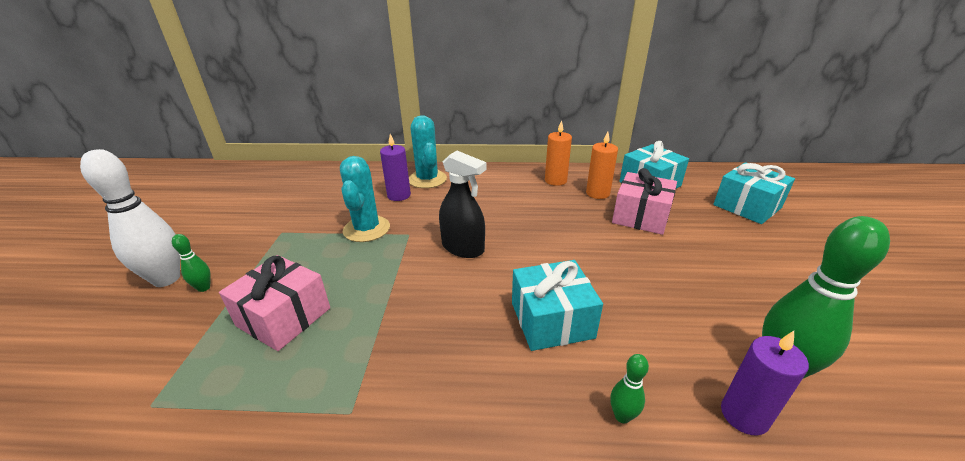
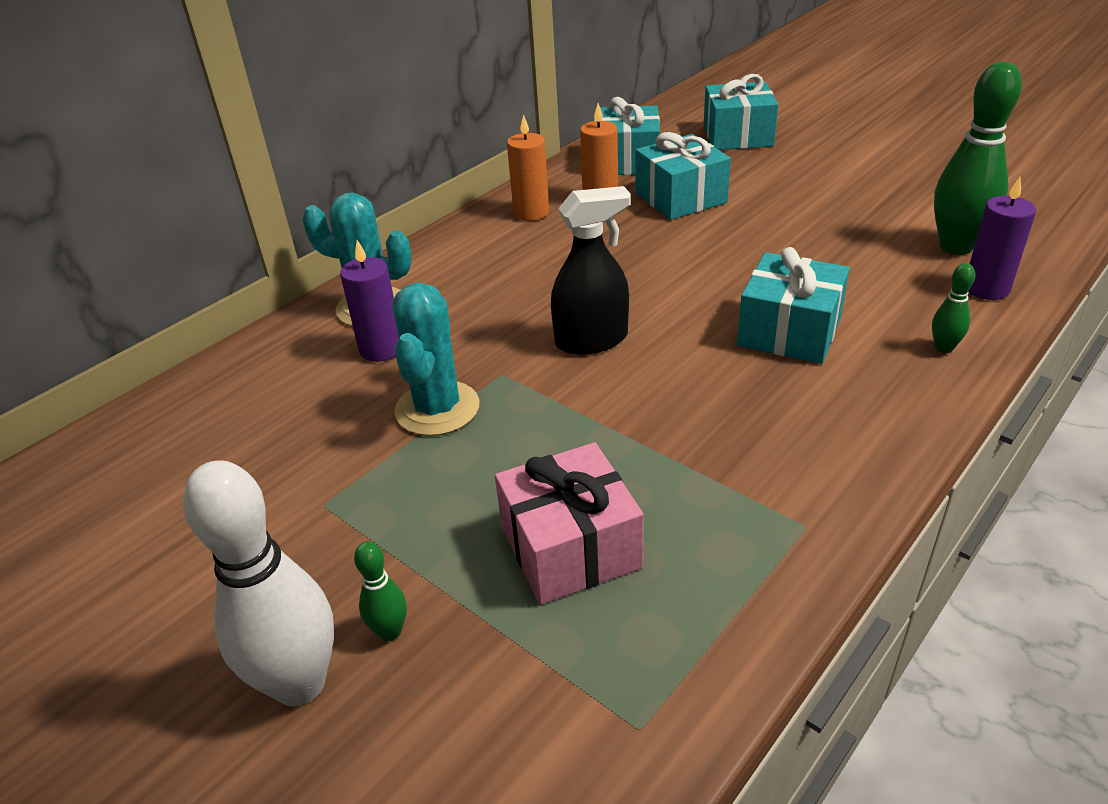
camera: 50 degrees left, 5 degrees up
turquoise cactus [340,156,390,242] -> turquoise cactus turned 60 degrees clockwise [392,283,479,436]
pink gift [612,168,677,235] -> turquoise gift [635,132,731,220]

